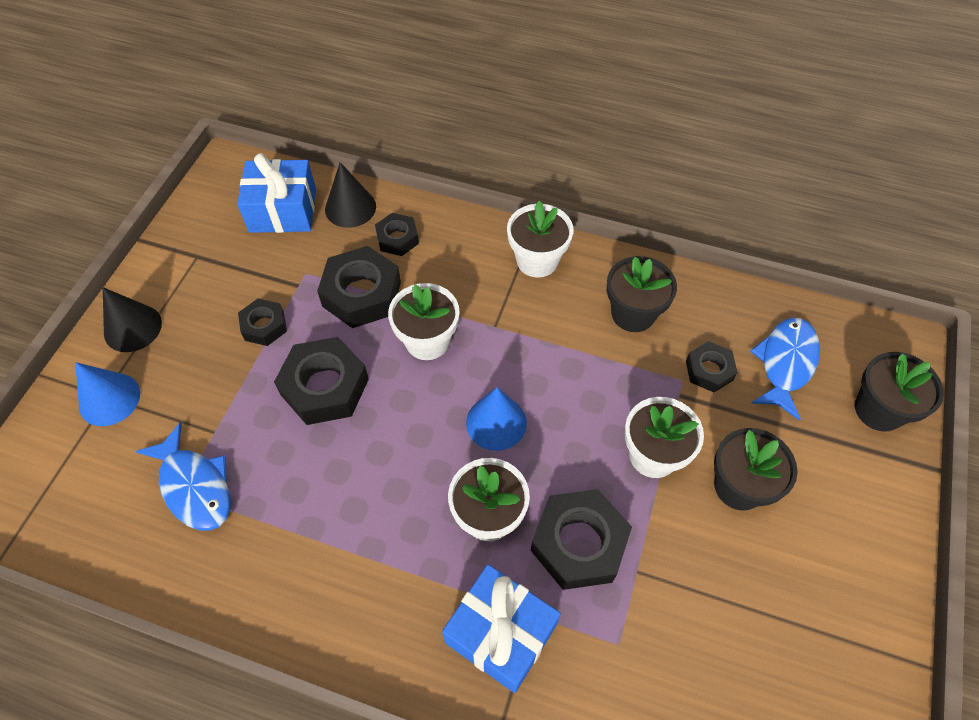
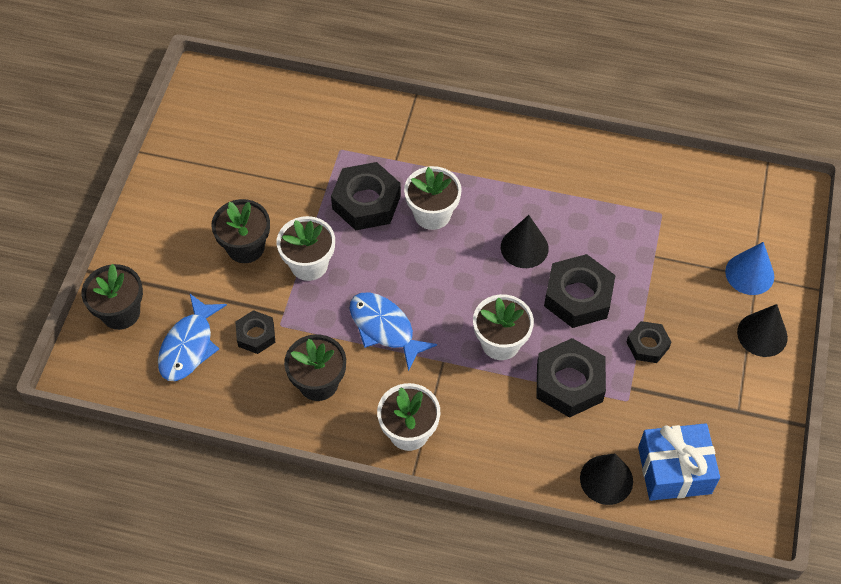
camera: 175 degrees right, 0 degrees up
blue fish [135,422,230,531] -> blue fish moved to [349,292,437,371]
black nut [375,213,419,256] -> none
blue gift [442,564,561,693] -> none
blue cone [466,387,527,451] -> none
none -> black cone [501,215,549,268]

